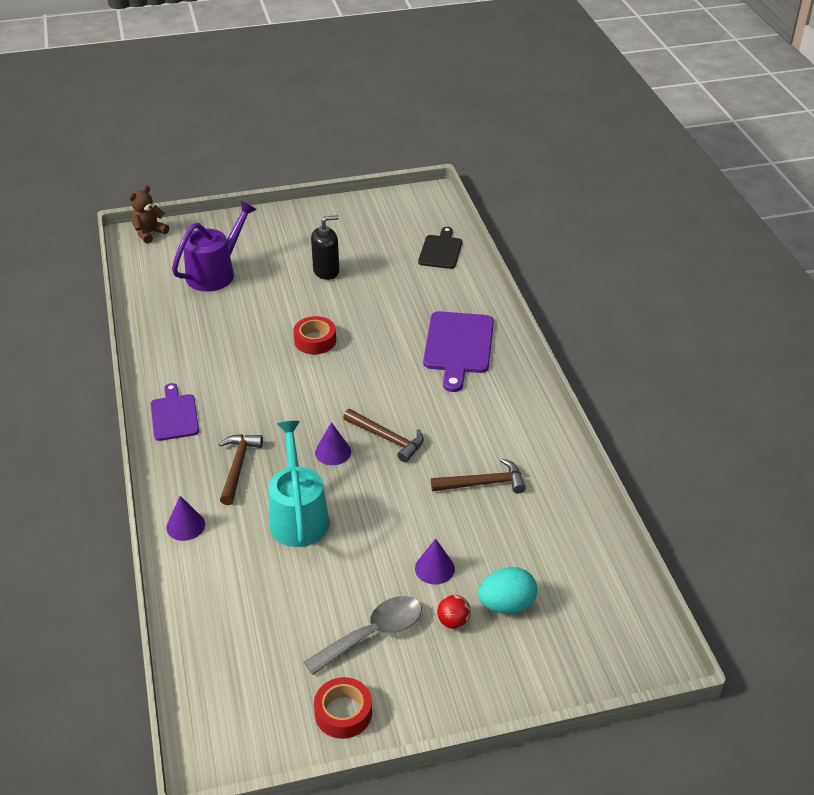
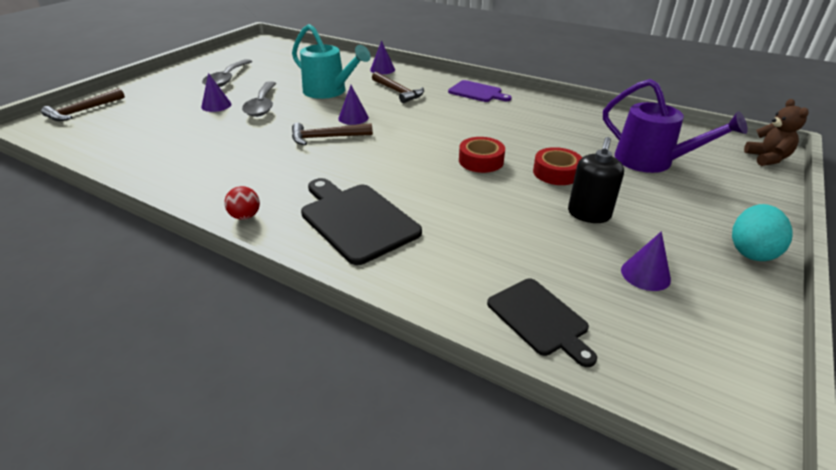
camera: 135 degrees right, 5 degrees down
purple watering can [172,201,257,292] -> purple watering can turned 45 degrees counterclockwise [603,79,748,173]
red tape [314,677,372,739] -> red tape moved to [533,147,582,185]
purple cutting board [423,311,494,392] -> black cutting board [301,178,422,265]
brown hammer [431,459,526,494] -> brown hammer moved to [41,88,125,121]
red ball [437,595,471,629] -> red ball moved to [224,186,260,220]
turquoise egg [478,567,537,614] -> turquoise egg moved to [732,204,793,261]
none -> grey spoon [242,81,276,117]
none -> purple cone [621,231,671,291]

